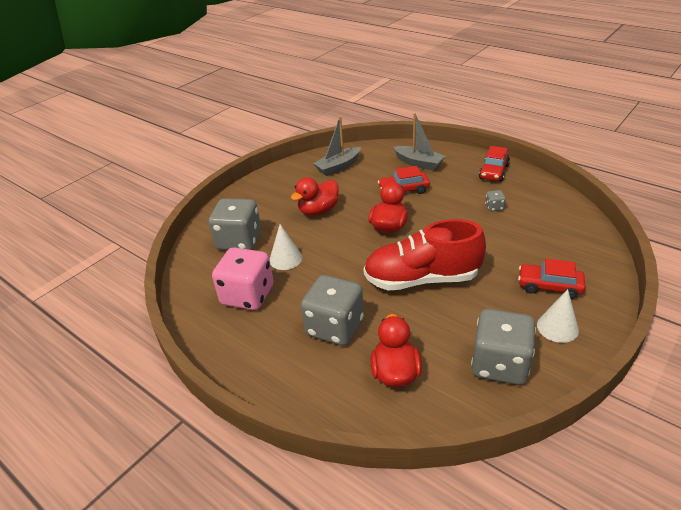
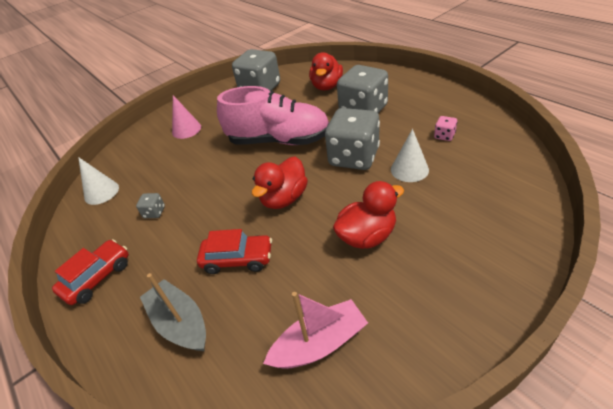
camera: 165 degrees left, 5 degrees up
grey dice [209,198,261,250] -> grey dice moved to [325,108,380,170]
pink dice [212,247,274,310] -> pink dice [434,116,457,141], size x0.41
grey boat [313,116,361,176] -> pink boat [263,292,368,369]
red shoe [363,219,486,291] -> pink shoe [217,86,329,145]
red car [518,259,585,299] -> pink cone [172,95,201,139]
white cone [537,289,579,343] -> white cone moved to [78,157,119,205]

